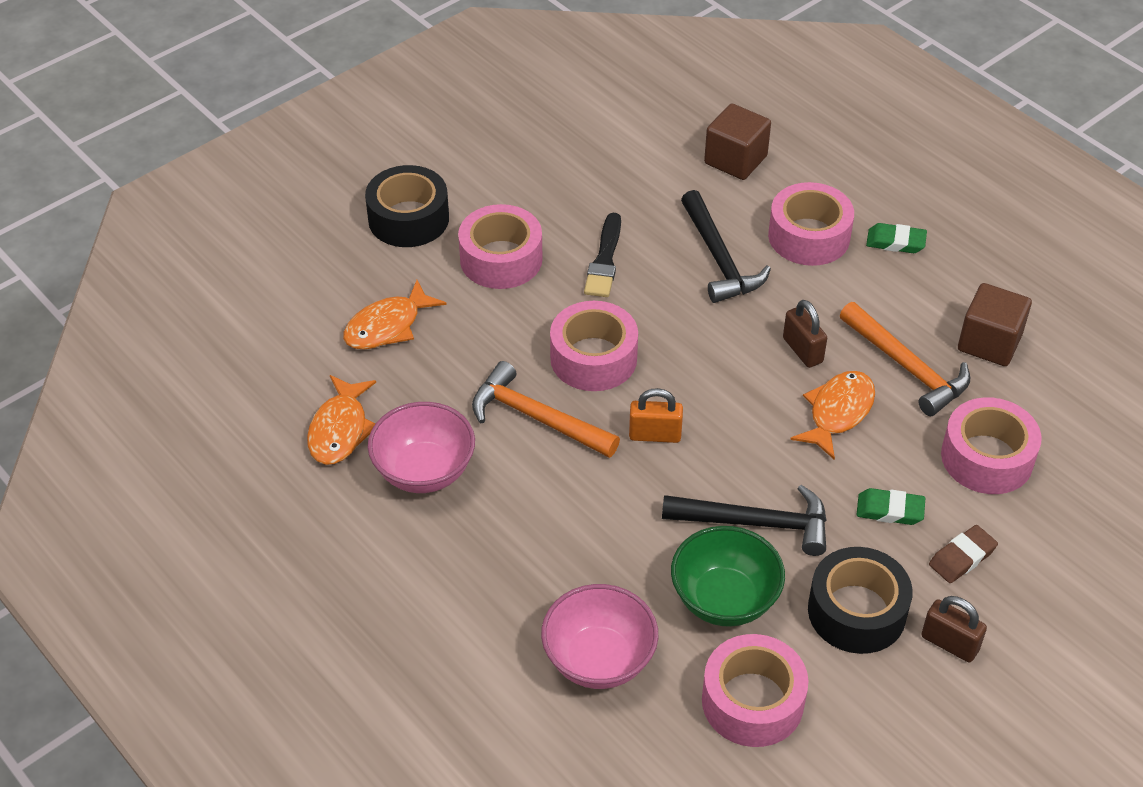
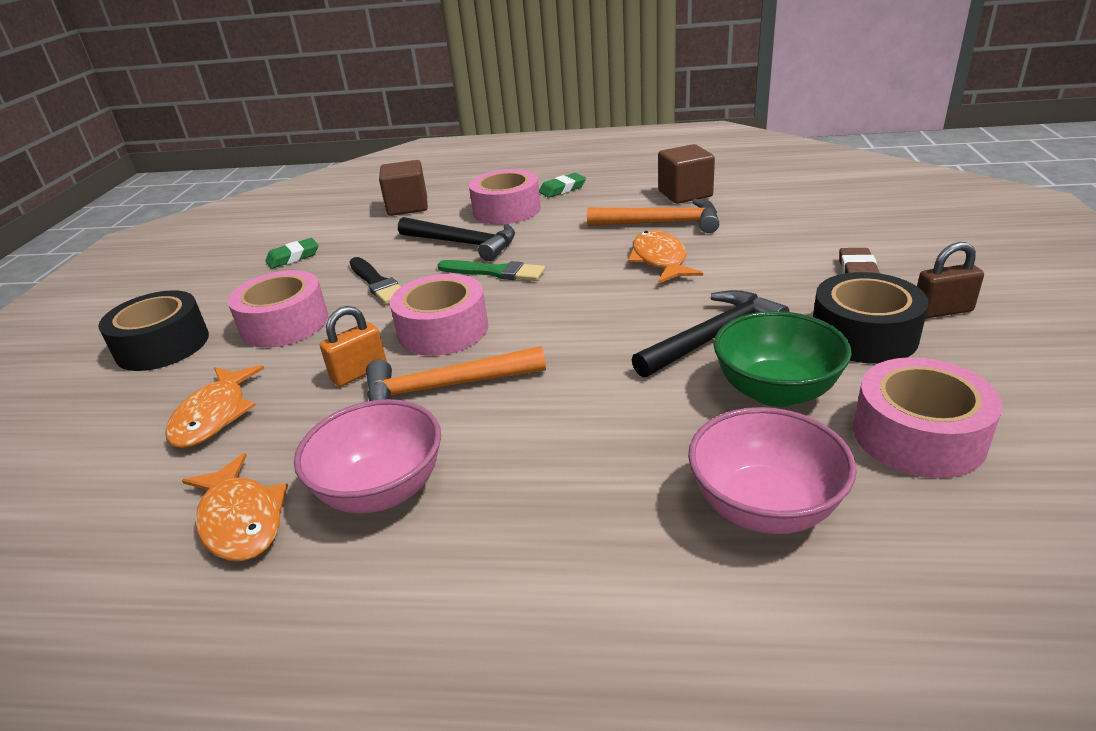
camera: 40 degrees left, 15 degrees down
orange padlock [629,388,683,443] -> orange padlock moved to [320,306,387,386]
brown padlock [783,300,827,368] -> none
green eraser [857,488,925,525] -> green eraser moved to [265,238,318,269]
pink tape [941,397,1042,494] -> none
none -> green brush [437,260,545,281]

